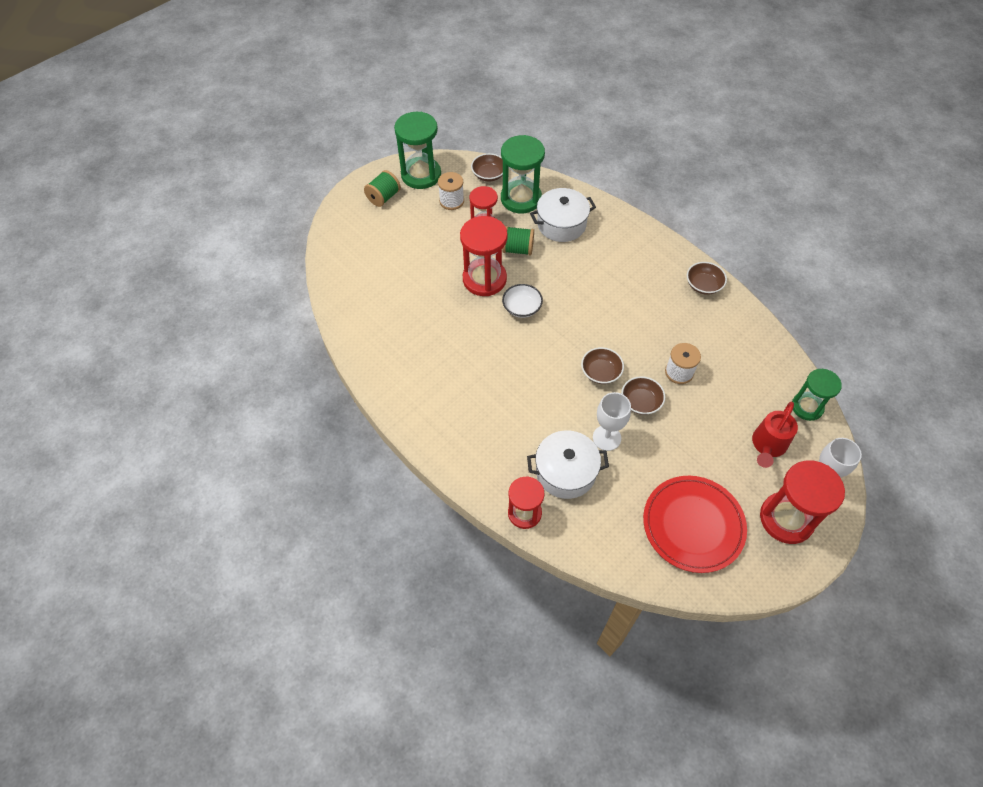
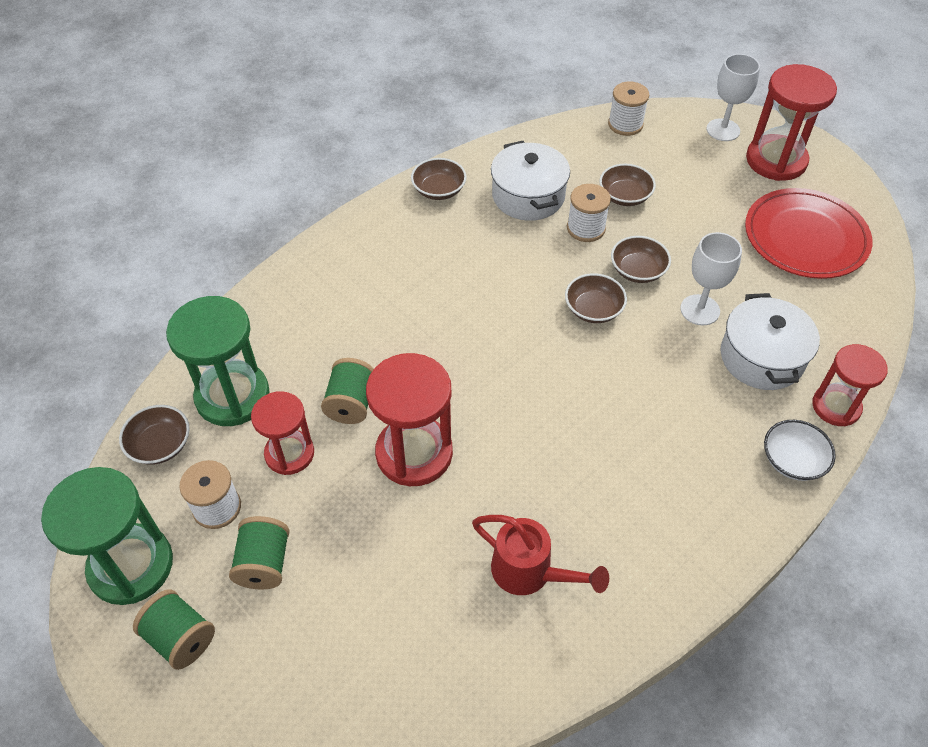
camera: 90 degrees left, 5 degrees down
white bowl [502,284,543,318] -> white bowl moved to [764,420,836,481]
white pot [530,188,596,242] -> white pot moved to [491,141,570,221]
red watering can [752,401,798,468] -> red watering can moved to [472,515,609,595]
green hourglass [792,369,842,421] -> white spool [608,82,649,136]
none -> green spool [229,516,290,590]
none -> brown bowl [600,164,656,206]

